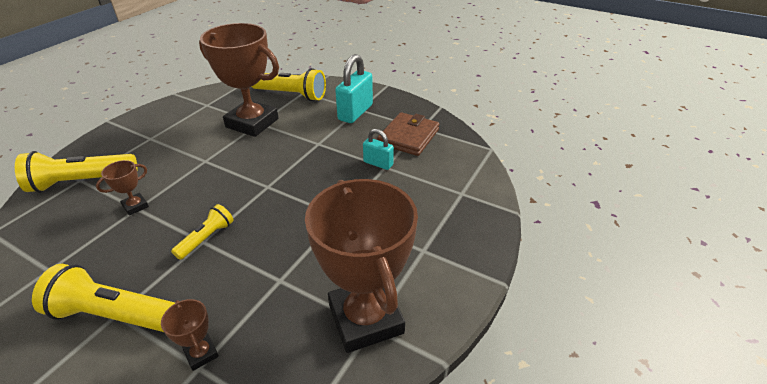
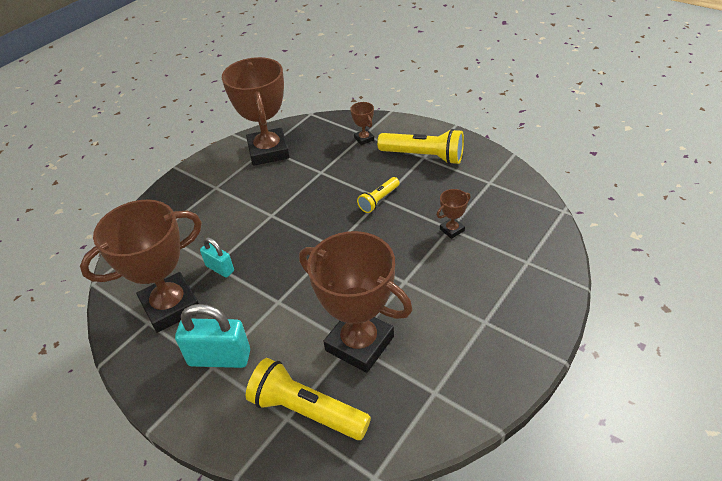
camera: 170 degrees left, 5 degrees up
yellow flashlight [15,151,138,193] -> none
turquoise padlock [335,54,373,123] -> turquoise padlock turned 60 degrees clockwise [175,304,250,368]
brown wallet [377,112,439,156] -> brown trophy [80,199,202,333]

